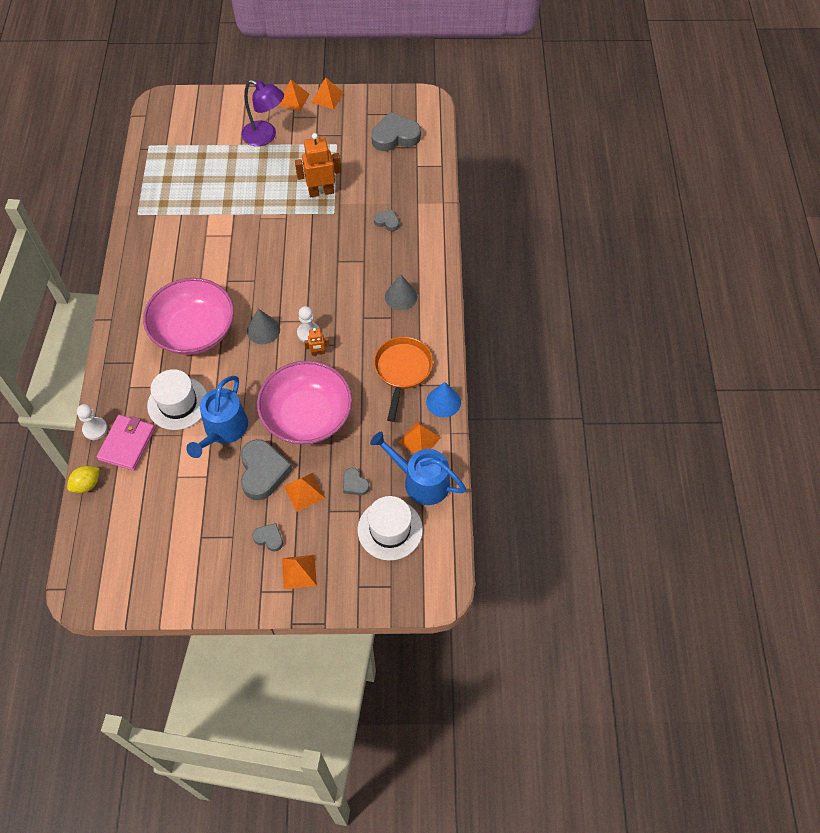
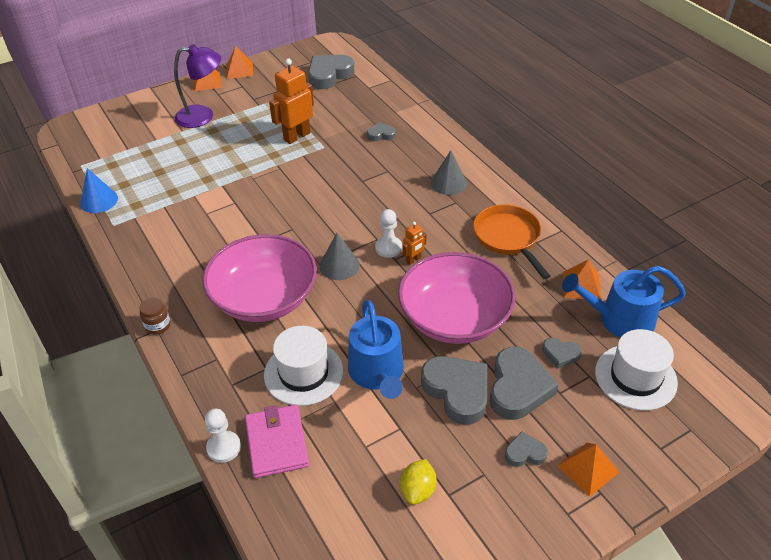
camera: 30 degrees left, 15 degrees down
yellow lemon [67,466,100,493] -> yellow lemon moved to [400,459,437,505]
orange pyramid [284,473,325,512] -> grey heart [490,347,559,420]
blue cone [426,382,461,417] -> blue cone moved to [80,168,118,213]
none -> brown jar [139,297,170,334]

